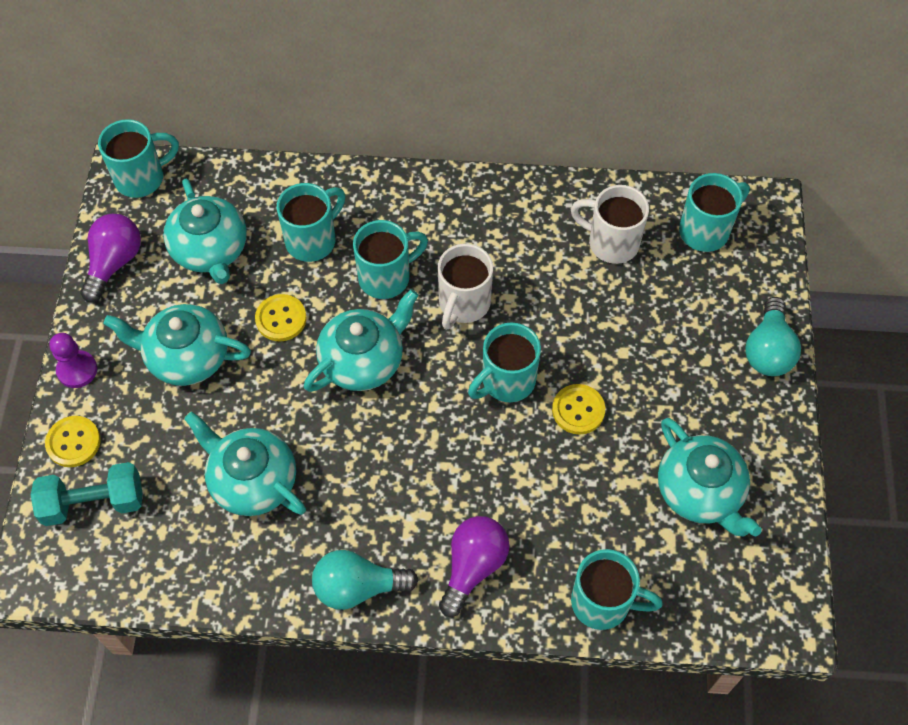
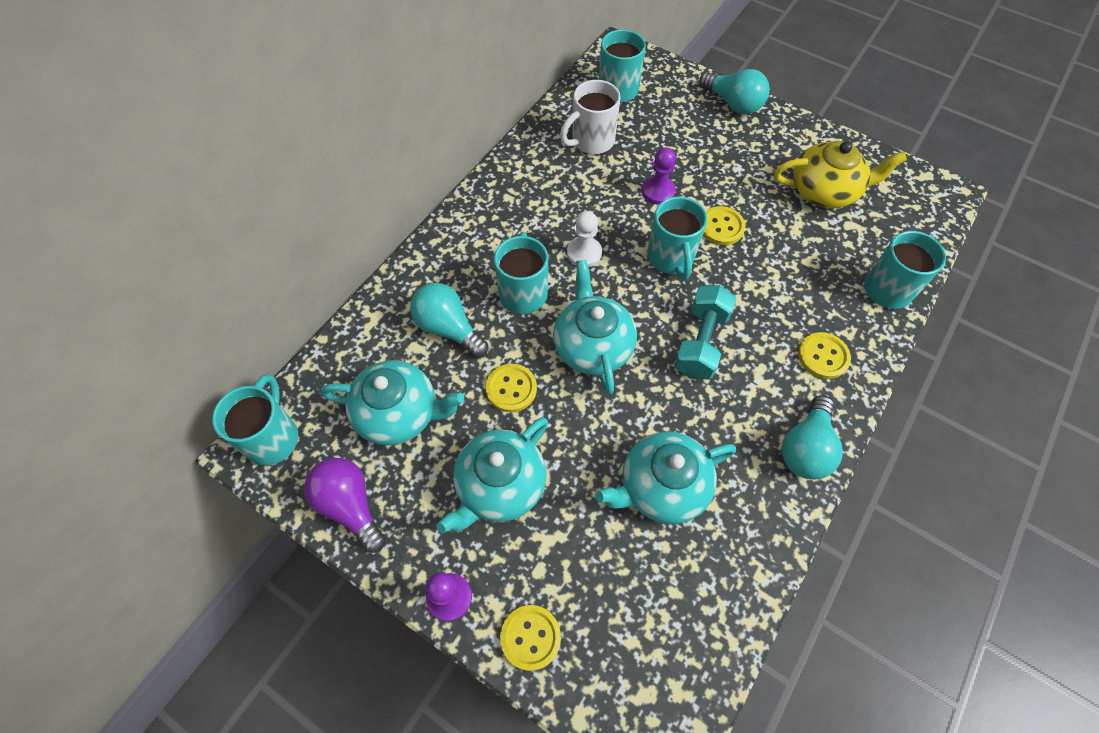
camera: 60 degrees left, 0 degrees up
turquoise dumbbell [31,462,143,526] -> turquoise dumbbell moved to [674,285,736,379]
turquoise mug [277,183,345,262] -> turquoise light bulb [410,283,488,358]
white mug [438,244,493,330] -> white pawn [567,211,602,267]
purple light bulb [439,516,510,617] -> yellow button [798,332,851,379]
turquoise teapot [658,418,762,537] -> yellow teapot [774,141,907,209]
none -> purple pawn [642,147,676,205]

